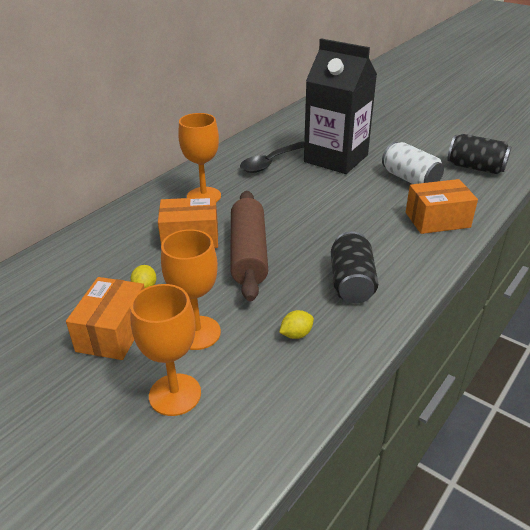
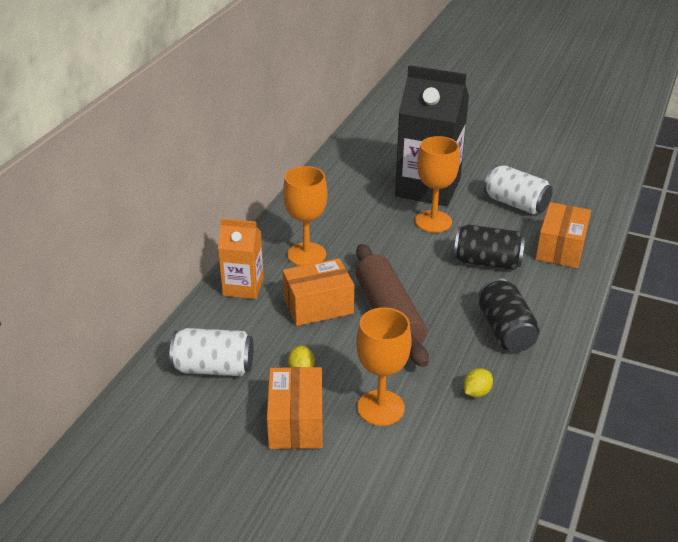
camera: 15 degrees left, 0 degrees up
orange goblet [130,284,201,416] -> orange goblet moved to [415,136,460,233]
black spoon [240,141,304,173] -> none
orange box [406,179,478,234] -> orange box turned 45 degrees counterclockwise [536,202,591,268]
black can [447,134,511,174] -> black can moved to [454,224,525,270]
none -> white can [169,328,254,376]
none -> orange carton [218,218,264,299]

